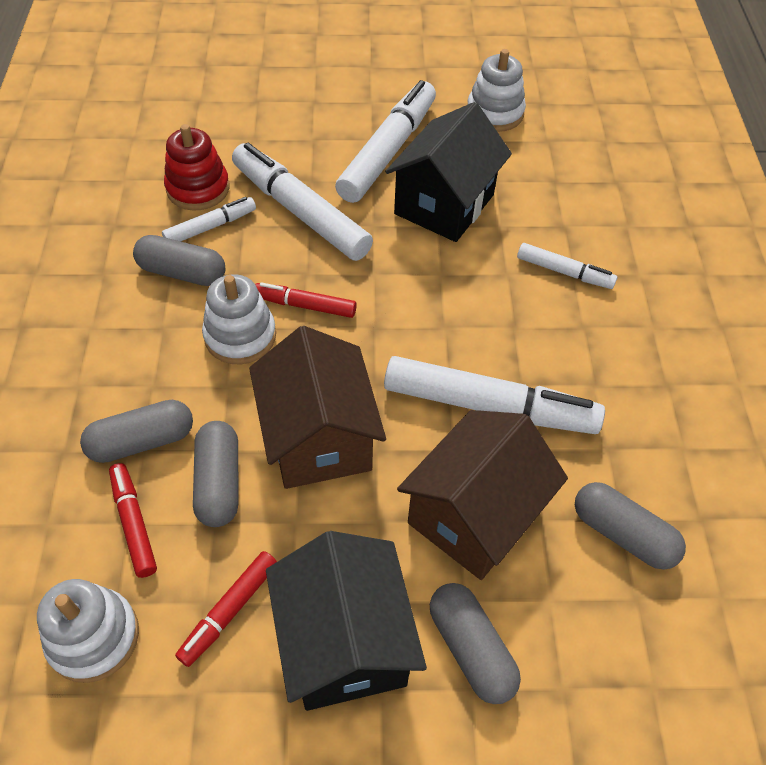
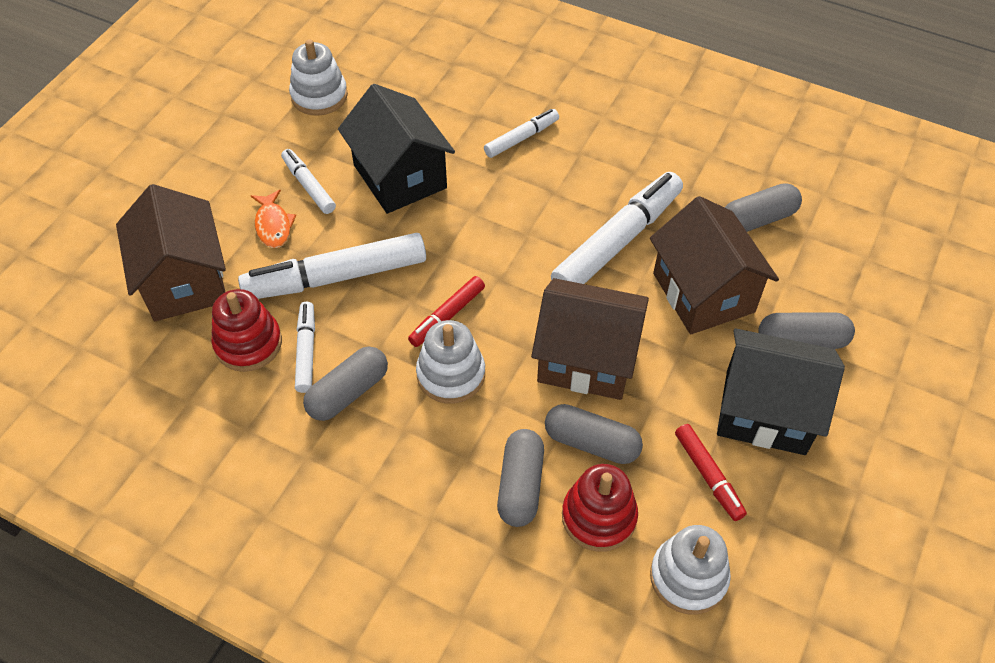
camera: 60 degrees left, 0 degrees up
red marker [109,463,157,578] -> red stacking toy [562,464,638,552]
white marker [335,80,436,203] -> white marker [281,149,336,214], size x0.52
none -> brown house [116,184,226,321]
none -> orange fish [251,189,296,248]

